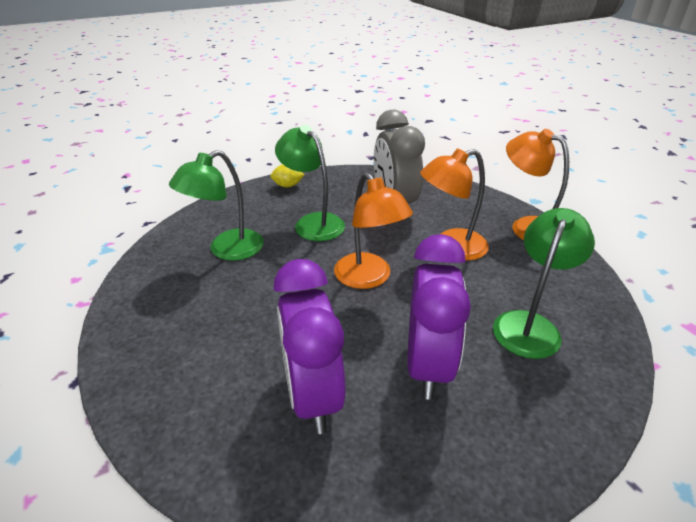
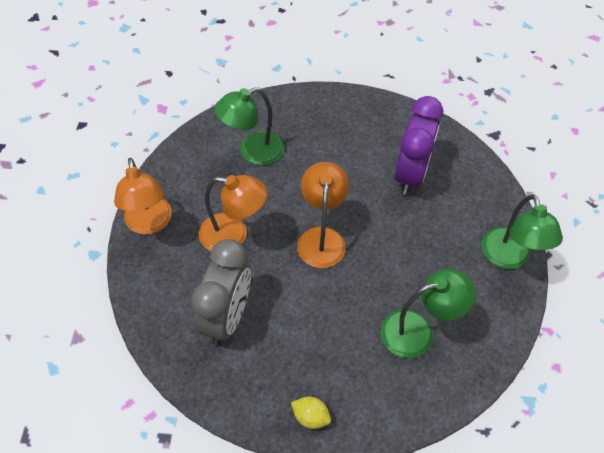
camera: 150 degrees left, 20 degrees up
green lamp [275,125,345,241] -> green lamp moved to [481,194,563,269]
purple clock [407,234,471,400] -> none

